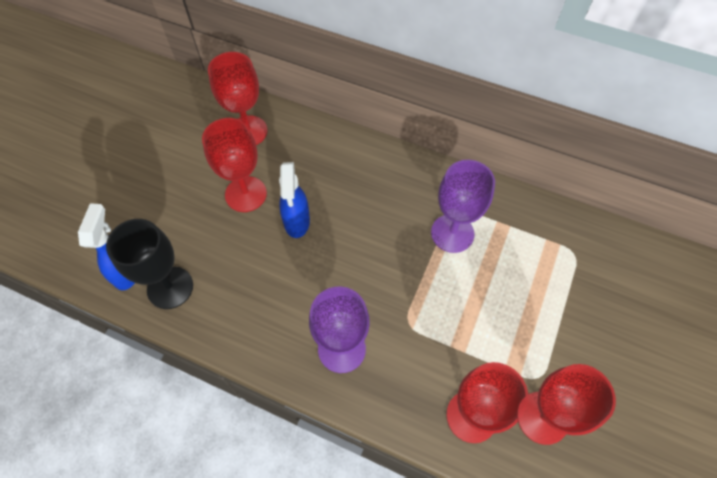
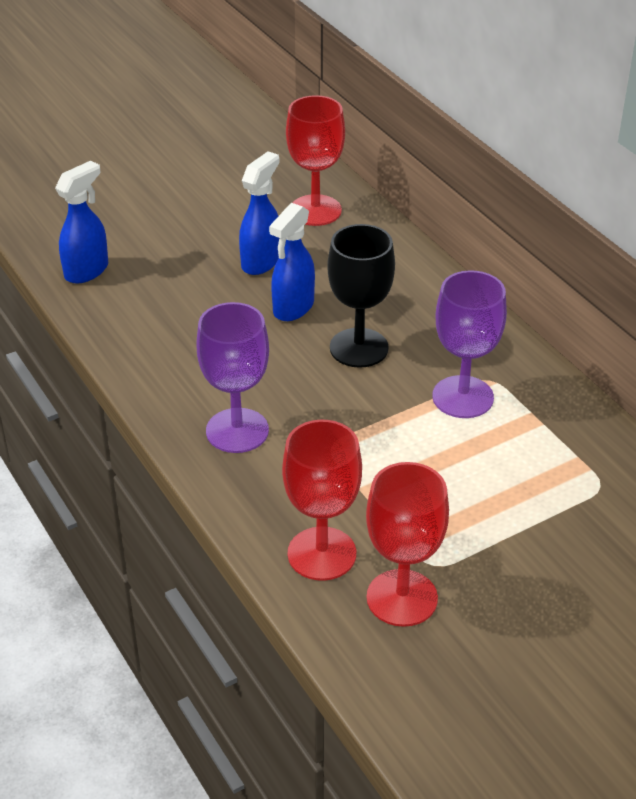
camera: 35 degrees right, 20 degrees down
black goblet [106,219,193,309] -> black goblet moved to [327,224,395,368]
red goblet [202,118,267,212] -> blue spray bottle [239,151,280,275]

